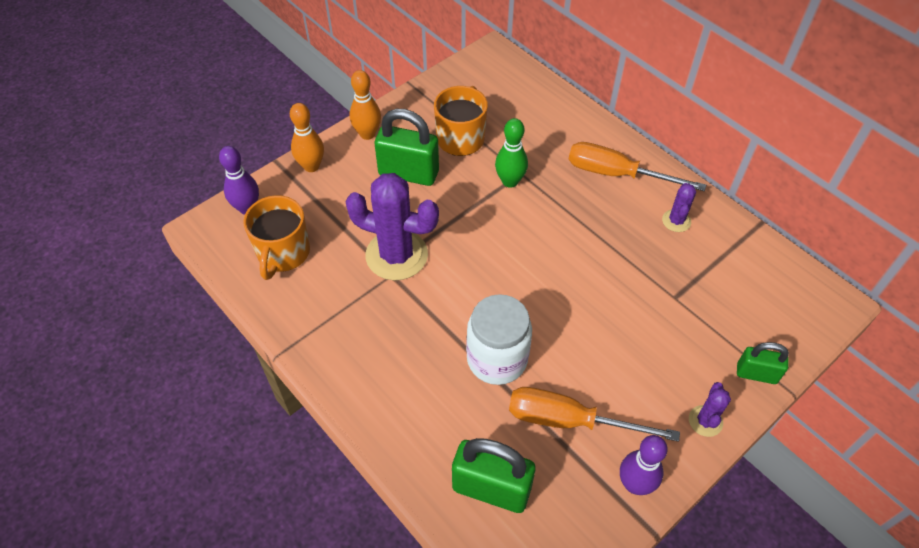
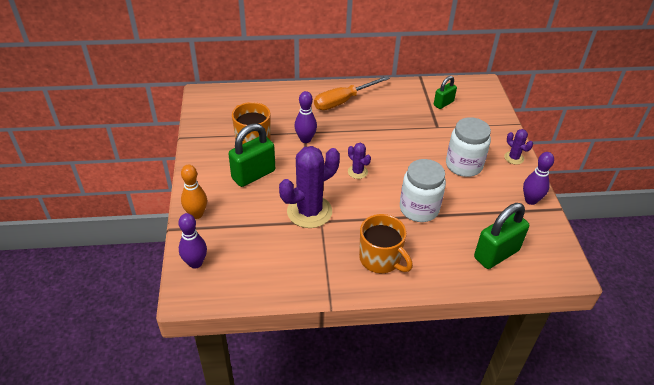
camera: 55 degrees left, 10 degrees down
orange mug [244,195,310,280] -> orange mug moved to [359,214,413,274]
orange bowling pin [350,70,381,140] -> none
green bowling pin [495,118,528,188] -> purple bowling pin [295,91,317,143]
orange screwdriver [509,387,680,442] -> none
purple cactus [662,183,696,232] -> purple cactus moved to [348,143,371,179]
green padlock [737,342,789,384] -> green padlock moved to [434,76,457,109]
none -> white jar [446,117,491,177]

